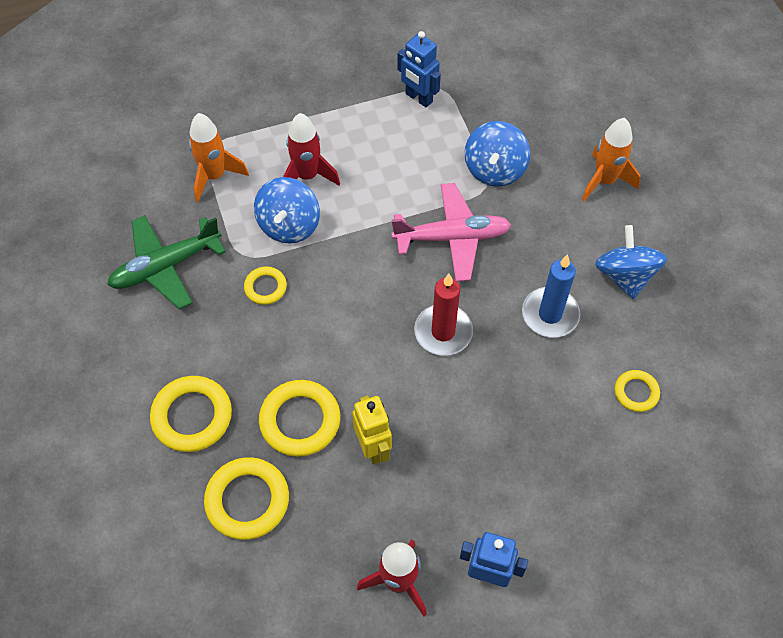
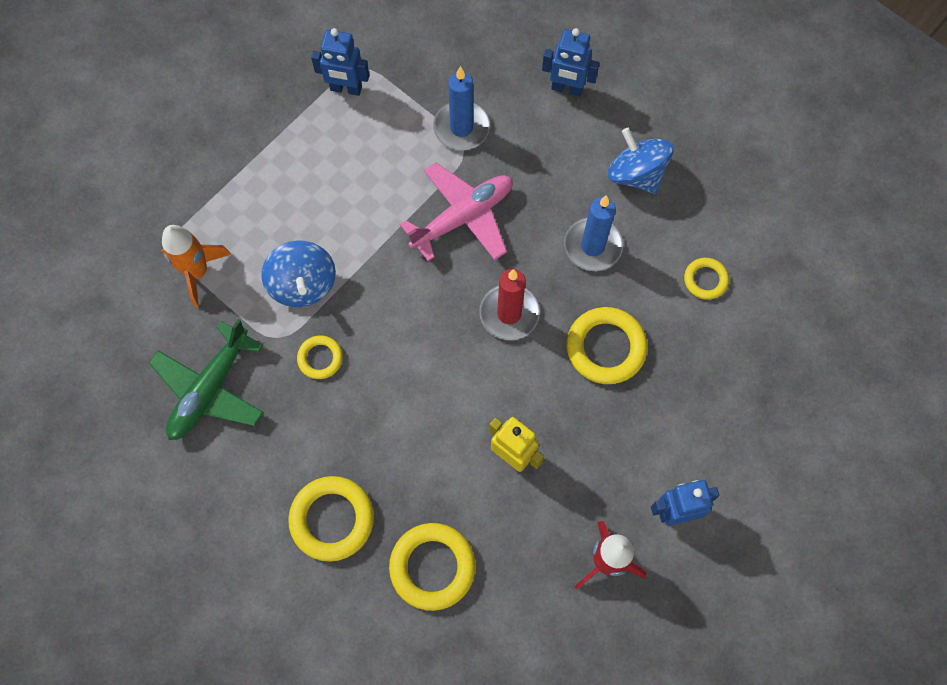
camera: 30 degrees left, 10 degrees up
yellow ring [259,380,340,457] -> yellow ring moved to [567,307,647,384]
red rocket [283,113,340,186] -> none
blue spinning top [464,121,530,187] -> blue candle [433,66,490,150]
orange rocket [582,118,640,201] -> blue robot [542,28,599,97]

